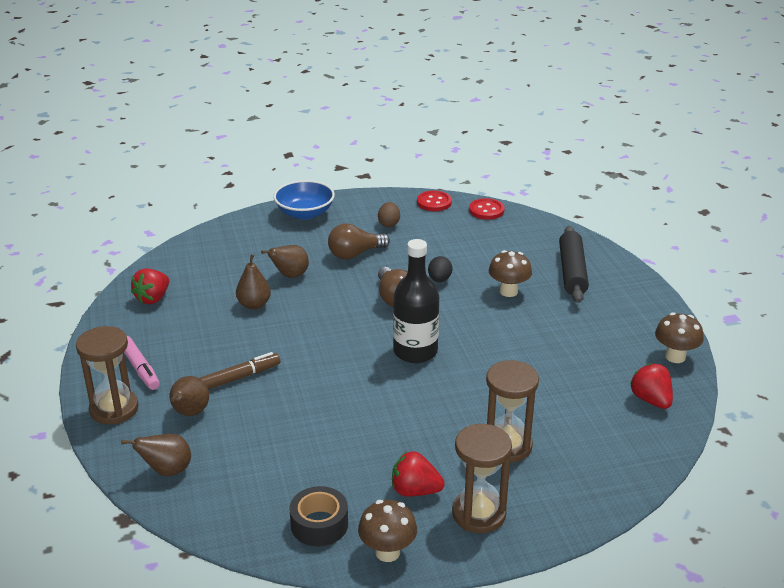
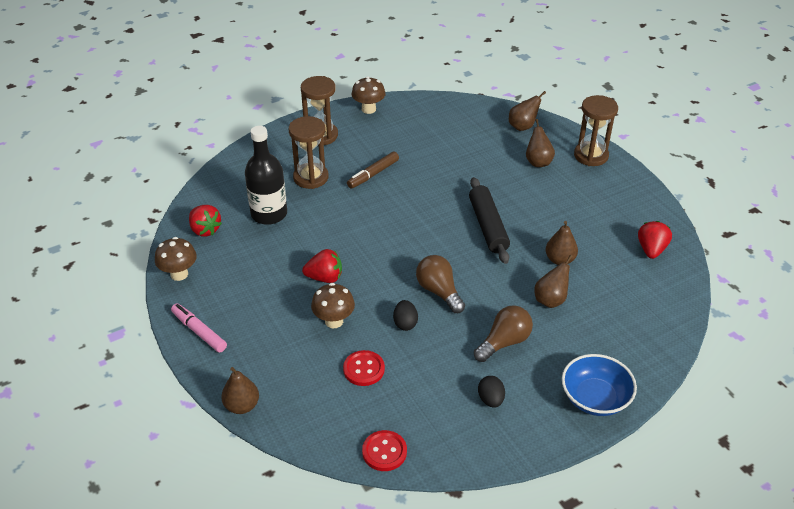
camera: 165 degrees right, 10 degrees up
pink marker [124,336,160,390] -> pink marker moved to [171,304,227,353]
brown marker [200,352,280,390] -> brown marker moved to [347,152,399,189]
black tape [289,486,348,546] -> none
brown egg [378,202,400,227] -> black egg [478,376,505,408]
red strawberry [392,451,445,497] -> red strawberry moved to [302,249,342,283]
black bottle [393,239,439,363] -> black bottle moved to [245,126,287,225]
red button [417,191,452,211] -> red button moved to [343,350,385,386]
black rolling pin [559,226,589,303] -> black rolling pin moved to [469,177,510,264]
none -> brown pear [221,367,259,414]

